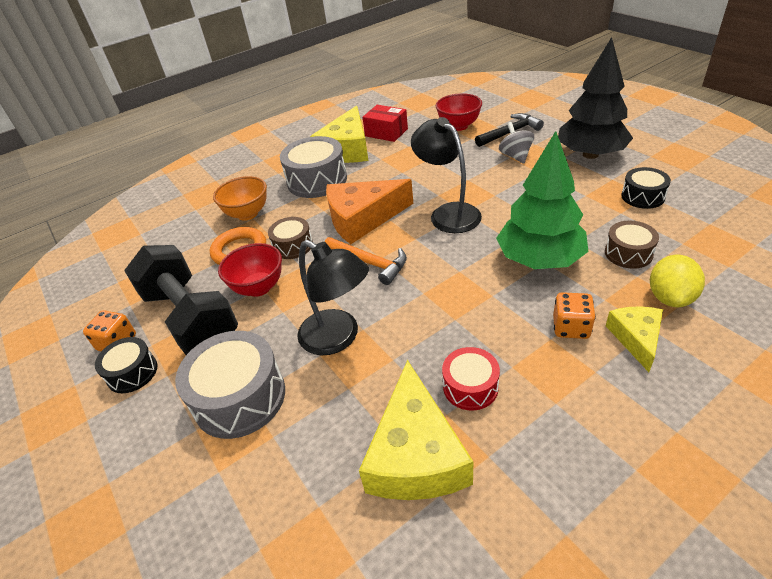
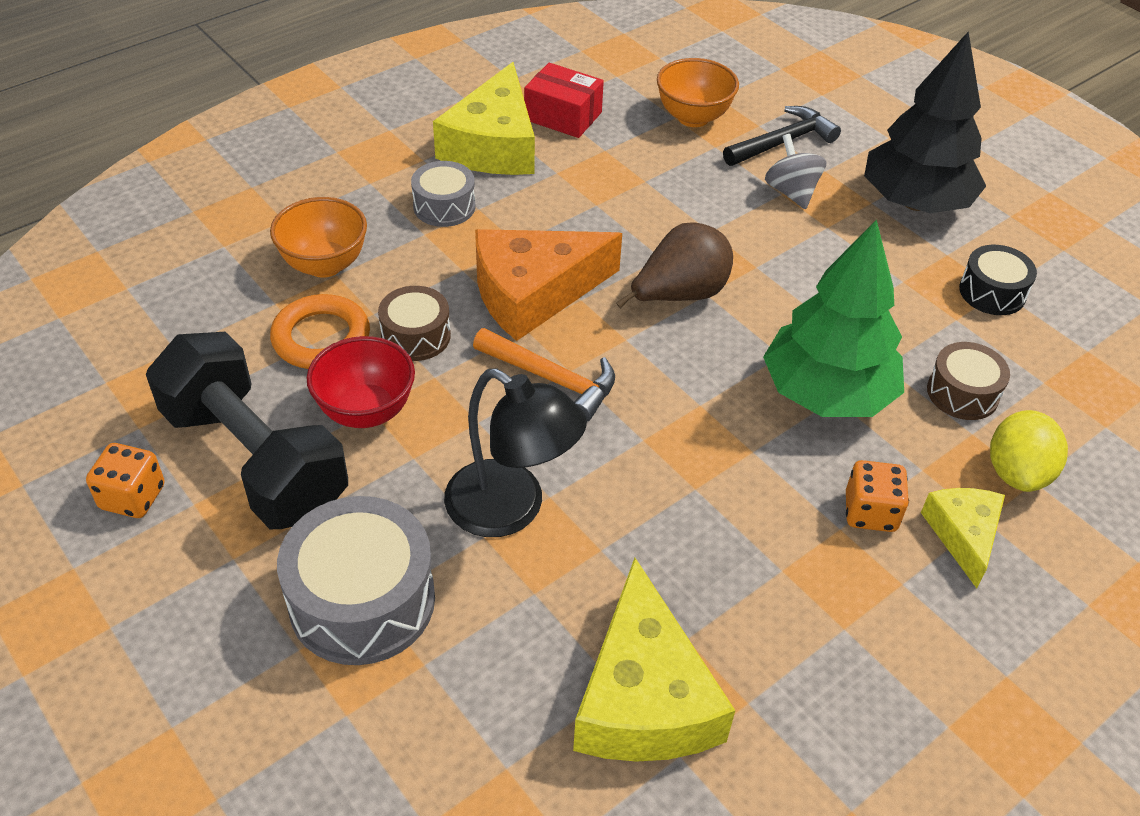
camera: 10 degrees left, 5 degrees up
black drum [95,337,157,393] -> none
grey drum [280,136,347,198] -> grey drum [411,161,476,227], size x0.57
black lamp [411,117,482,233] -> brown pear [616,222,733,308]
red bowl [436,93,482,131] -> orange bowl [657,58,739,127]
red drum [442,347,500,411] -> none

